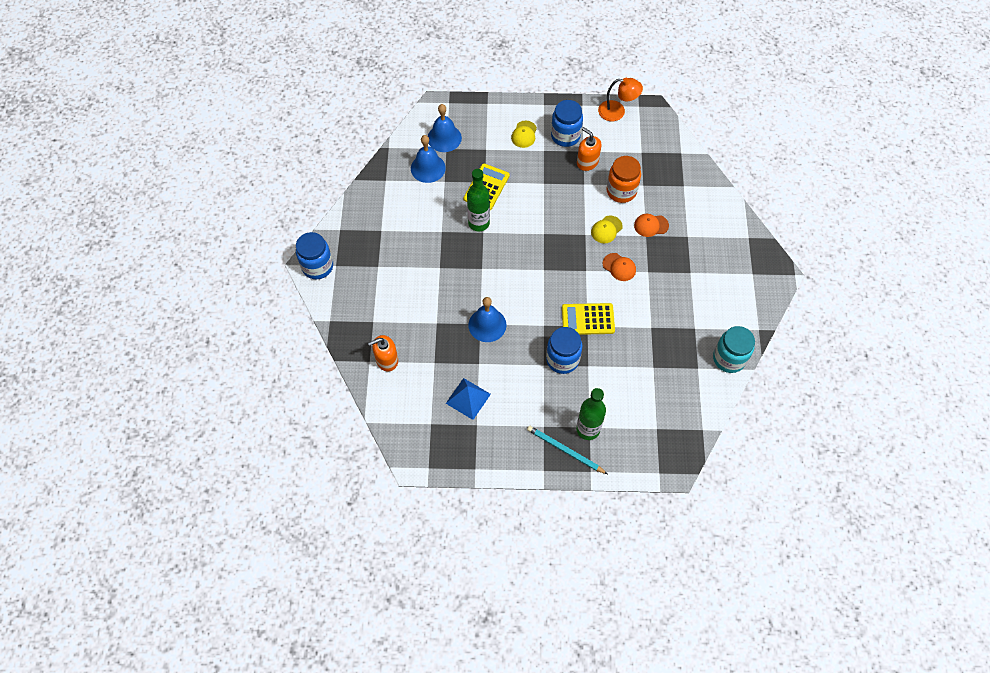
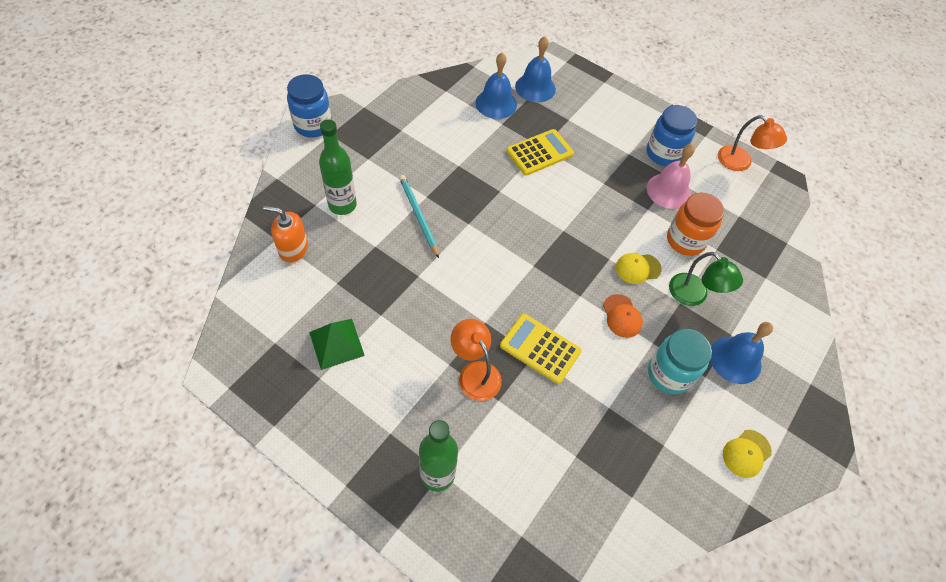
camera: 30 degrees right, 5 degrees down
blue pyramid [446,378,491,420] -> green pyramid [309,319,365,370]
green bottle [467,169,490,232] -> green bottle moved to [319,120,357,215]
blue bell [468,297,506,342] -> blue bell moved to [710,322,773,384]
yellow cap [511,121,537,148] -> yellow cap moved to [723,430,772,478]
turquoise pencil [527,425,607,474] -> turquoise pencil moved to [399,175,439,258]
blue jar [546,327,582,374] -> orange lamp [450,319,502,401]
orange soap dispenser [577,127,601,171] -> pink bell [647,144,695,209]
orange cap [634,214,669,237] -> green lamp [669,252,743,306]
turquoise jar [713,326,755,373] -> turquoise jar moved to [648,329,712,394]

